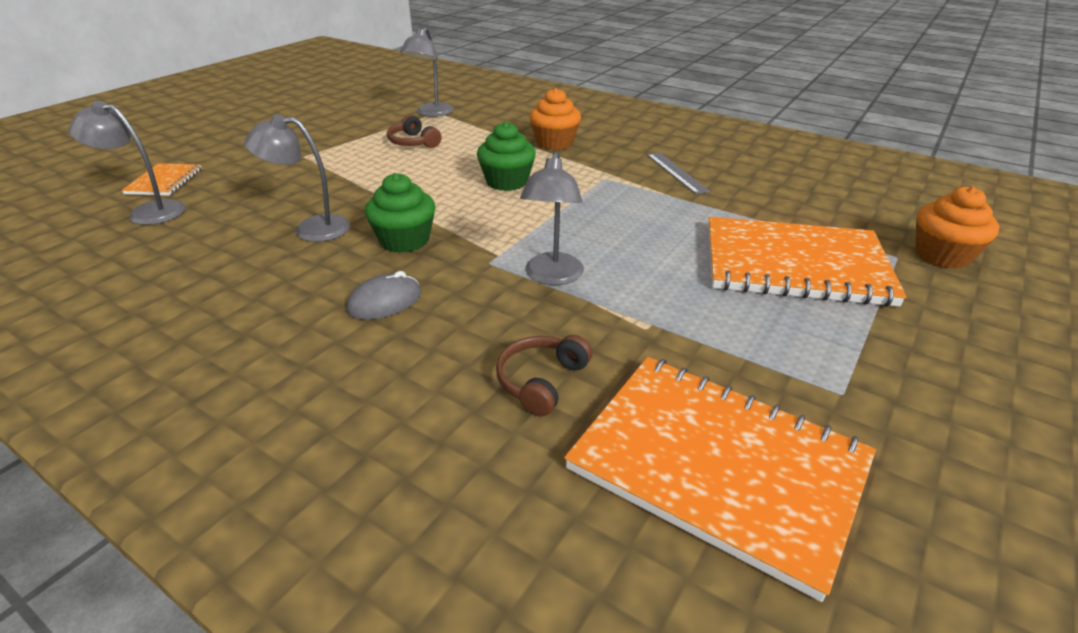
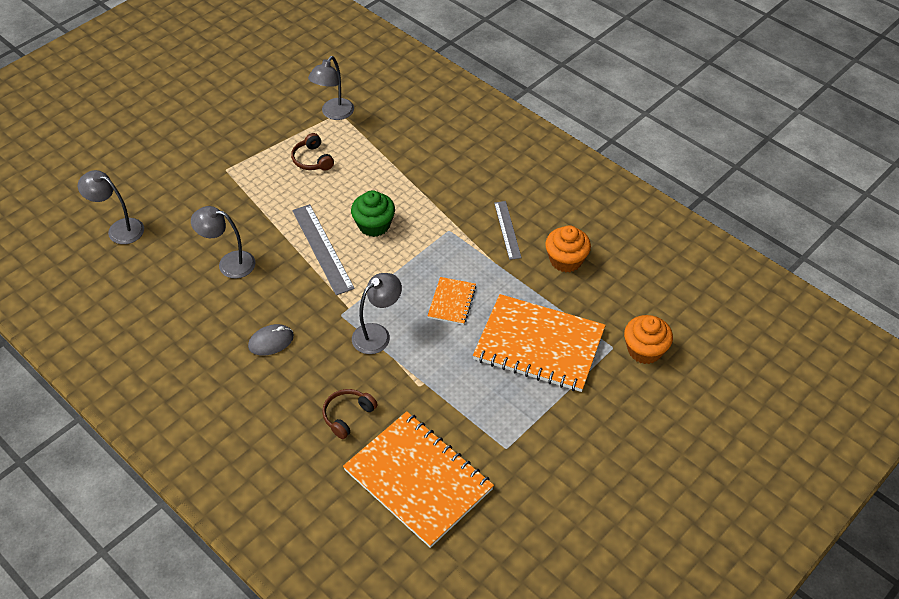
camera: 10 degrees right, 15 degrees up
orange notebook [121,163,202,196] -> orange notebook moved to [428,277,476,325]
green cupcake [365,173,435,253] -> none
grey lamp [520,152,584,285] -> grey lamp turned 150 degrees counterclockwise [352,273,402,354]
orange cupcake [529,88,581,150] -> orange cupcake moved to [545,225,591,272]
none -> grey ruler [292,204,355,295]

